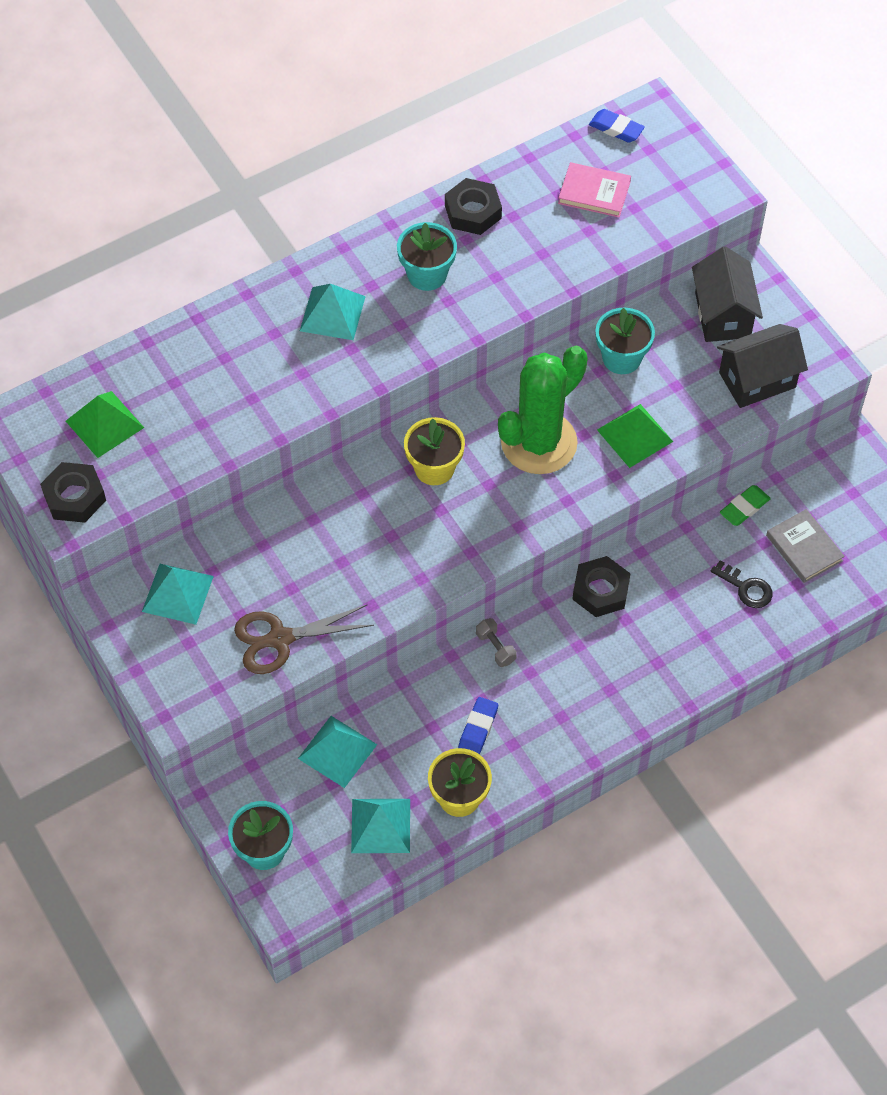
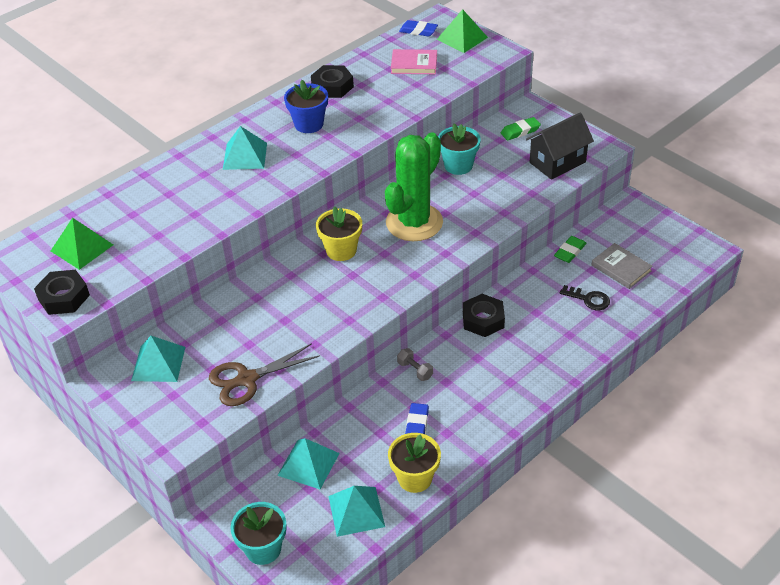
camera: 10 degrees left, 15 degrees down
turquoise flower pot [397,222,457,291] -> blue flower pot [284,80,328,133]
green pyramid [597,404,673,468] -> green pyramid moved to [436,9,488,53]
black house [692,246,763,342] -> green eraser [501,117,541,141]

